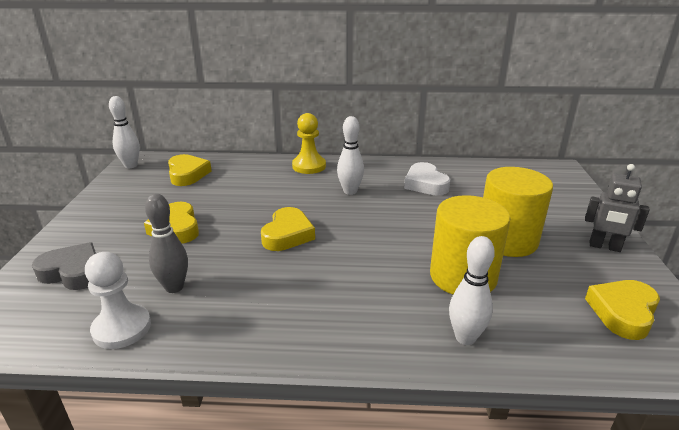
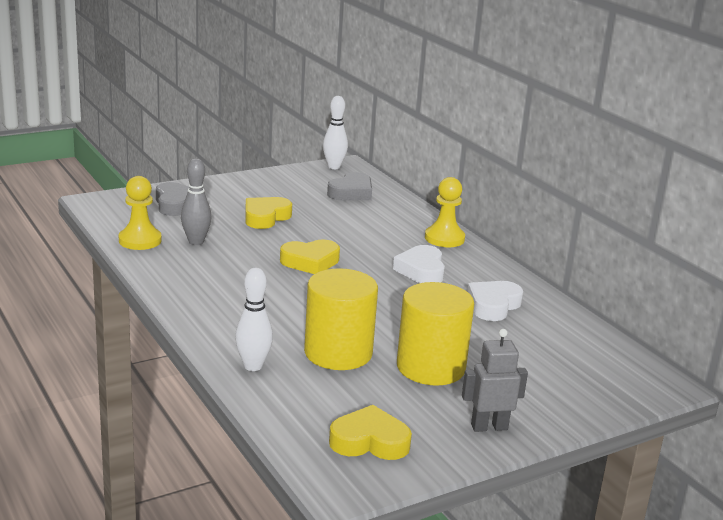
camera: 55 degrees right, 5 degrees down
white pawn [85,252,151,349] -> yellow pawn [119,176,162,250]
yellow heart [168,154,212,186] -> grey heart [327,172,372,201]
white bowling pin [337,116,364,195] -> white heart [393,245,445,283]
grey robot [585,164,650,252] -> grey robot turned 90 degrees clockwise [462,329,528,432]

